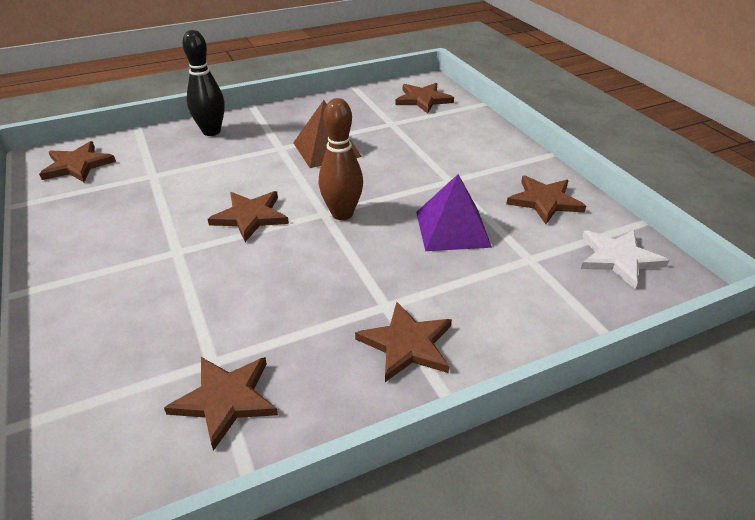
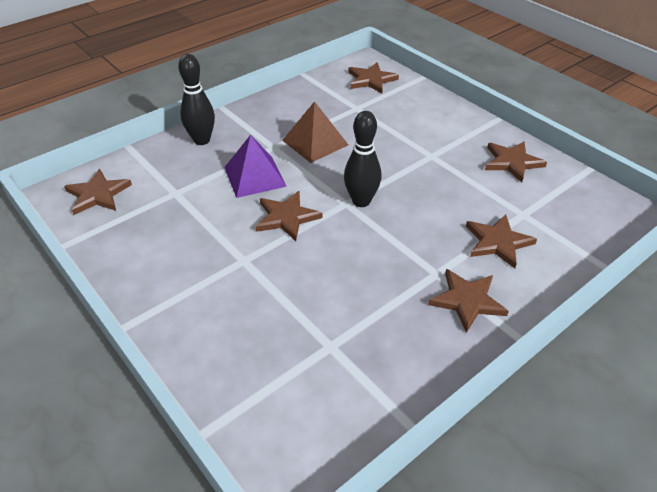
camera: 15 degrees left, 5 degrees up
brown star [164,357,278,451] -> brown star moved to [466,215,537,268]
brown bowling pin [319,98,363,220] -> black bowling pin [344,111,382,207]
purple pyramid [416,174,492,251] -> purple pyramid moved to [224,135,287,198]
white star [581,230,669,289] -> none

